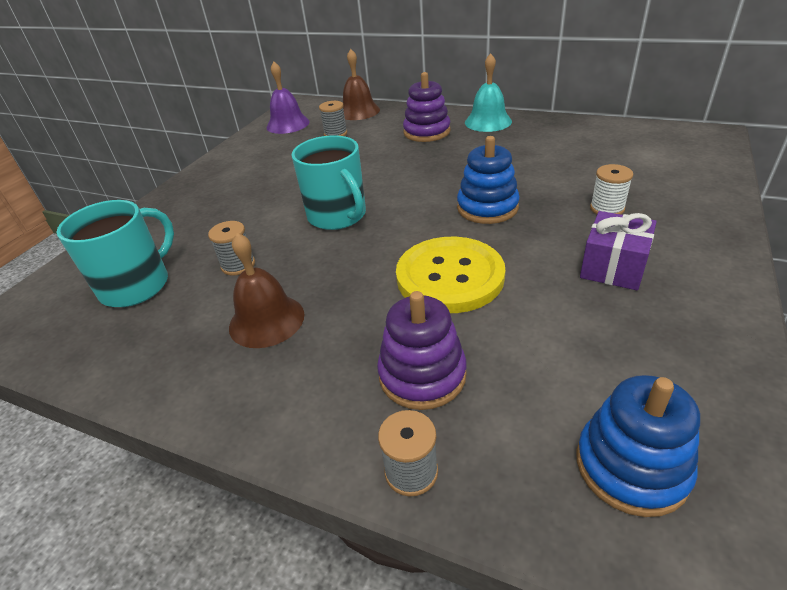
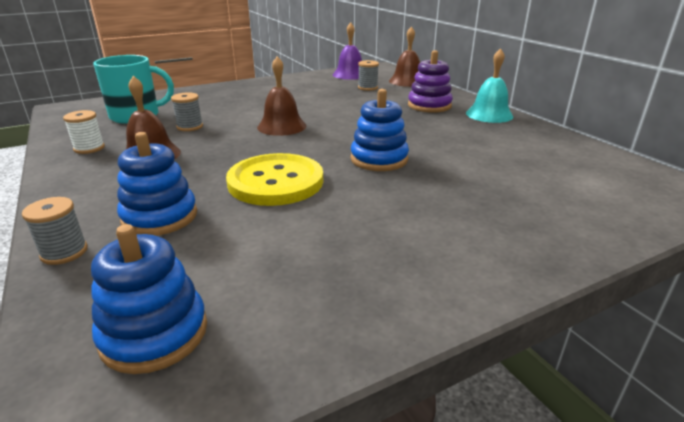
camera: 35 degrees right, 10 degrees down
turquoise mug [291,135,366,230] -> brown bell [257,57,306,136]
purple stacking toy [377,291,467,410] -> blue stacking toy [117,132,197,236]
purple gift [580,211,657,290] -> none
white spool [590,164,633,214] -> white spool moved to [63,110,105,154]

